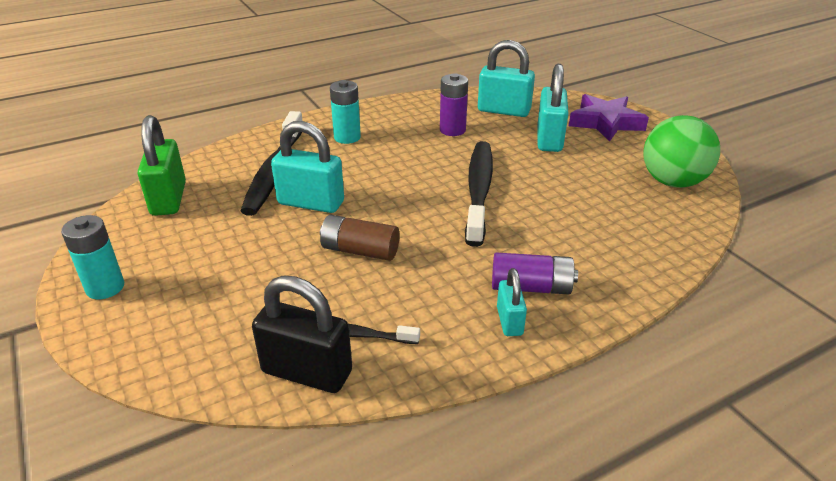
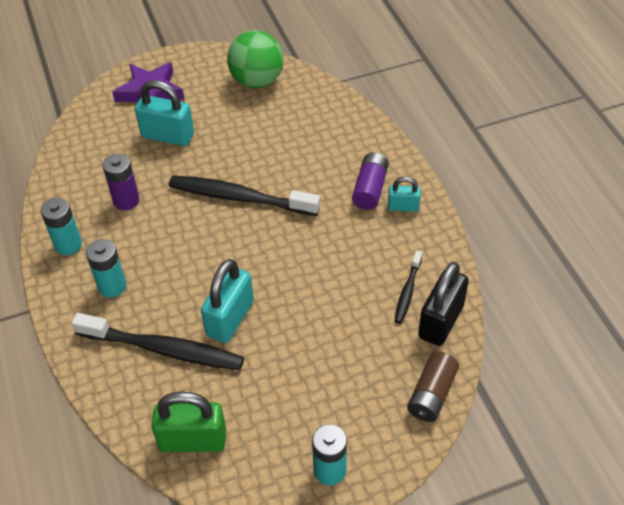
camera: 80 degrees left, 15 degrees up
brown battery [320,215,400,261] -> brown battery moved to [407,351,459,422]
turquoise padlock [478,40,535,117] -> none
none -> turquoise battery [41,198,82,255]

